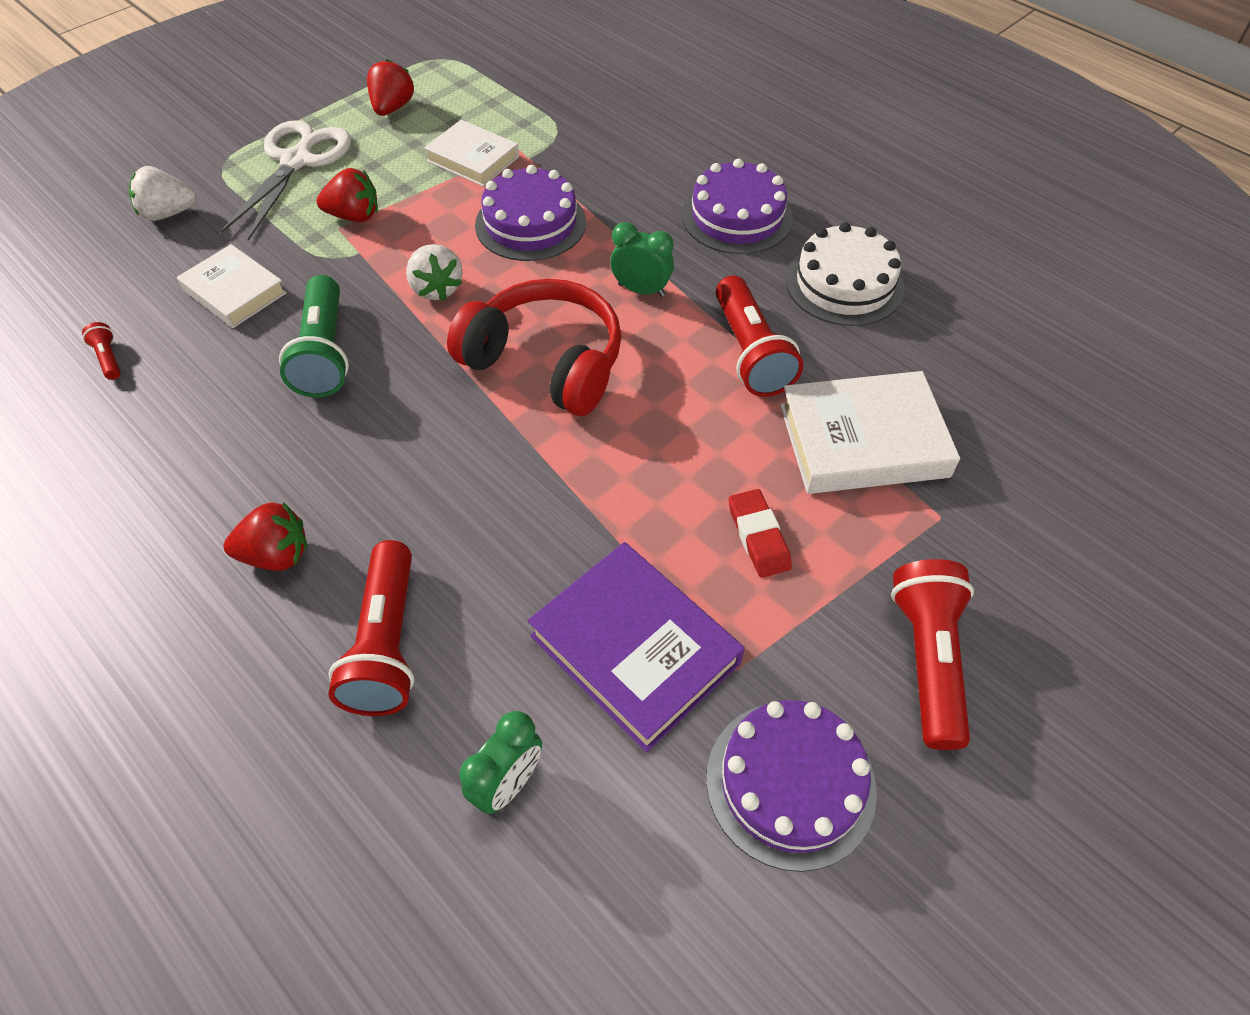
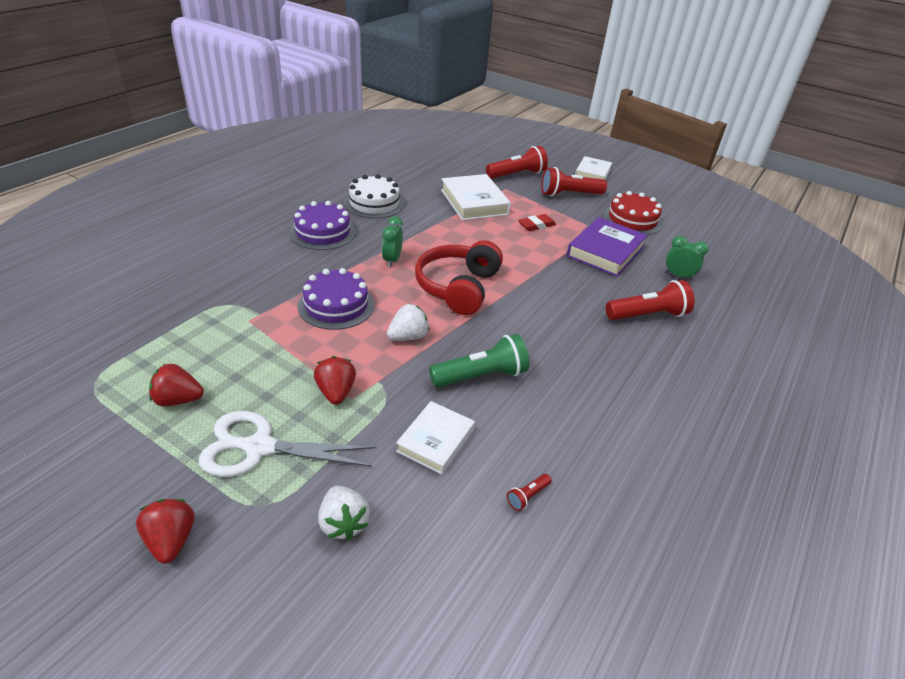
camera: 105 degrees left, 15 degrees down
red strawberry [224,502,307,571] -> red strawberry moved to [136,499,194,564]
white book [424,120,519,187] -> white book moved to [575,156,612,180]
purple cake [706,700,877,872] -> red cake [603,191,663,235]
red flashlight [716,275,803,397] -> red flashlight moved to [486,146,548,179]

